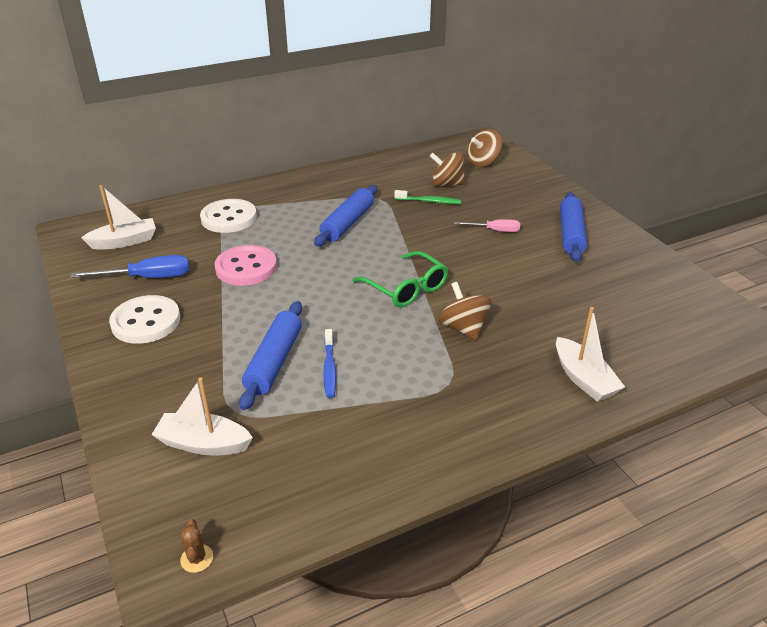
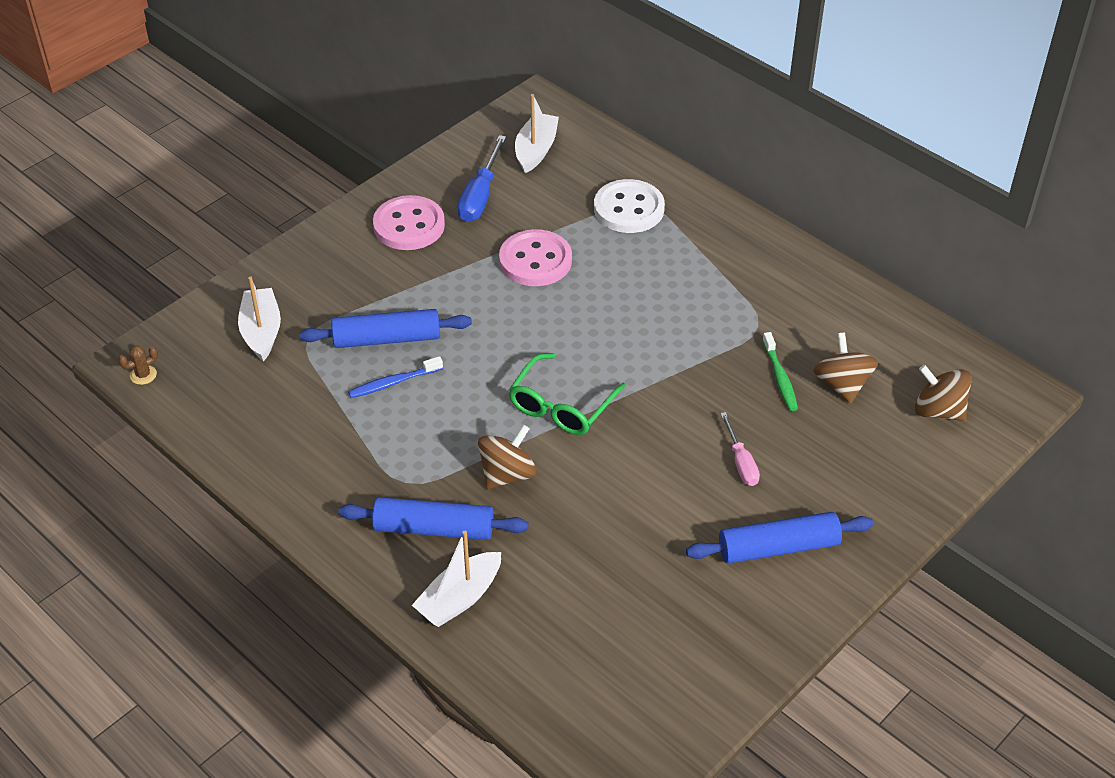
camera: 70 degrees right, 10 degrees up
blue screwdriver [70,255,190,278] -> blue screwdriver turned 45 degrees clockwise [458,135,506,222]
white boat [81,185,156,250] -> white boat turned 120 degrees counterclockwise [515,94,559,173]
white button [109,295,180,344] -> pink button [373,195,445,250]
blue rolling pin [314,185,377,246] -> blue rolling pin moved to [338,497,528,540]

